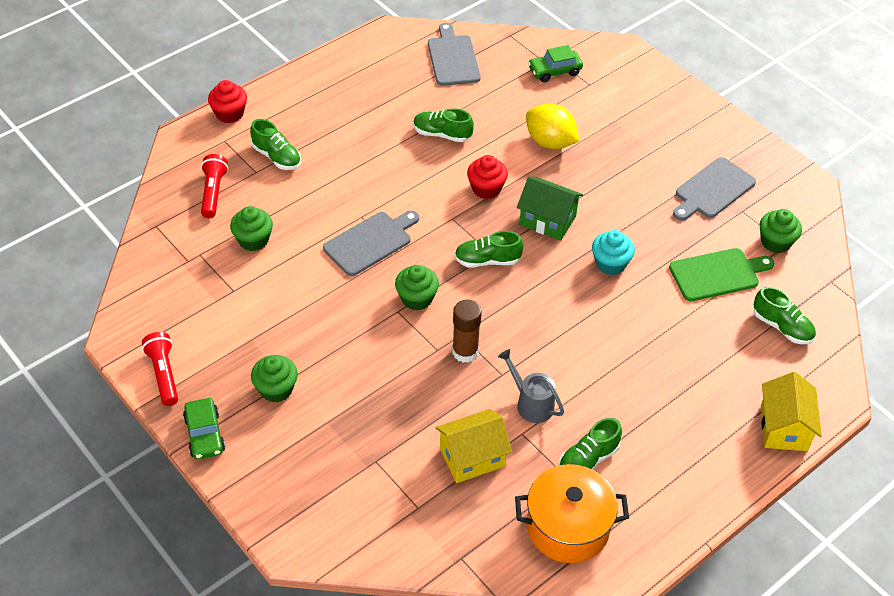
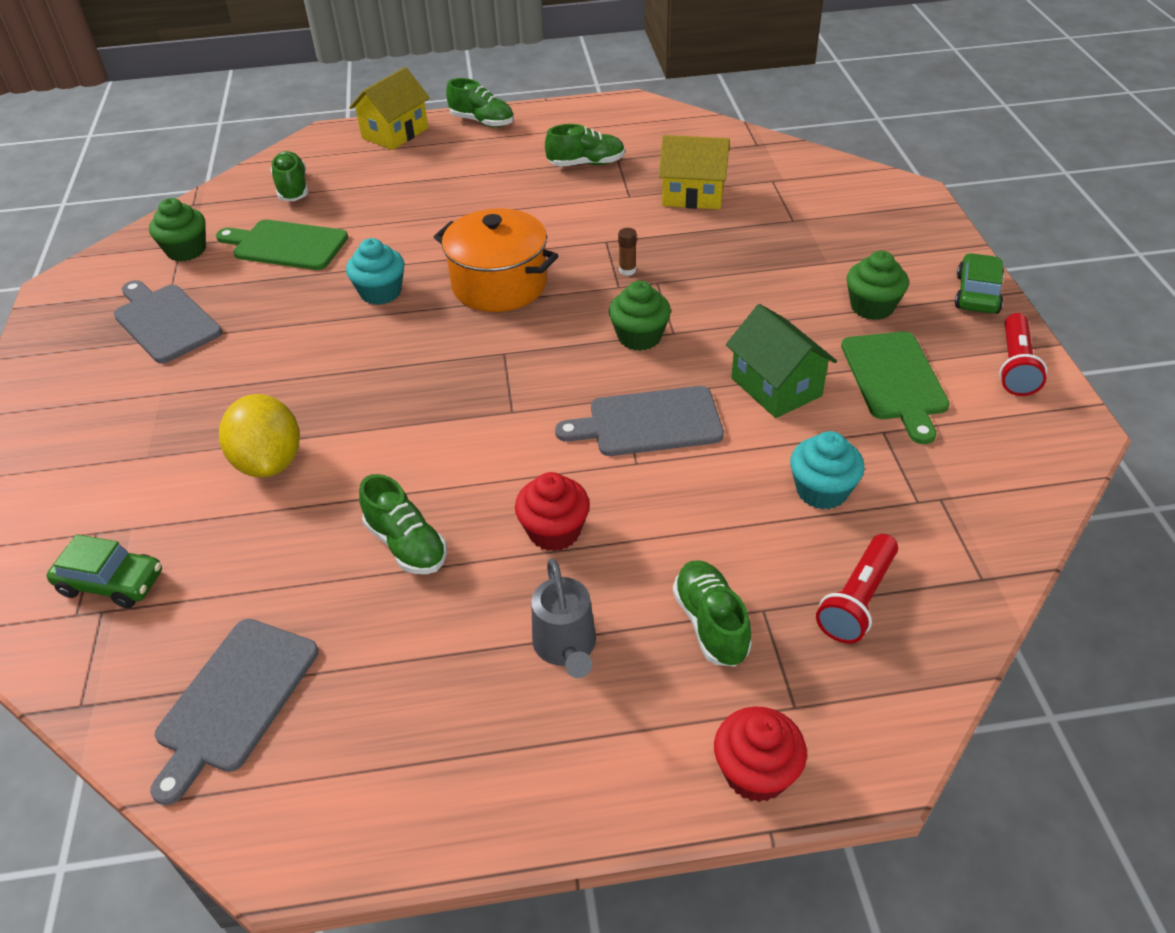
camera: 145 degrees left, 5 degrees down
green cupcake [230,206,273,251] -> turquoise cupcake [790,431,864,510]
brown glue stick [452,300,482,363] -> brown glue stick [618,228,637,276], size x0.52
green shoe [455,231,524,268] -> green shoe moved to [446,78,514,127]
red cupcake [467,155,508,199] -> red cupcake moved to [515,472,590,551]
grey watering can [498,349,564,423] -> grey watering can moved to [531,558,596,678]
orange pot [515,464,629,563] -> orange pot moved to [434,208,559,312]
green house [517,177,583,241] -> green house moved to [726,304,837,418]
grey cutting board [673,157,756,221] -> grey cutting board turned 120 degrees counterclockwise [114,280,222,363]
none -> green cutting board [841,331,950,444]

